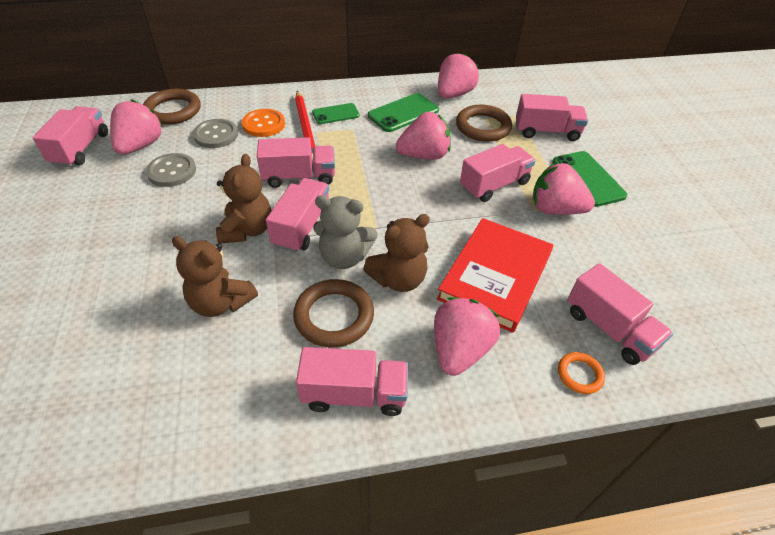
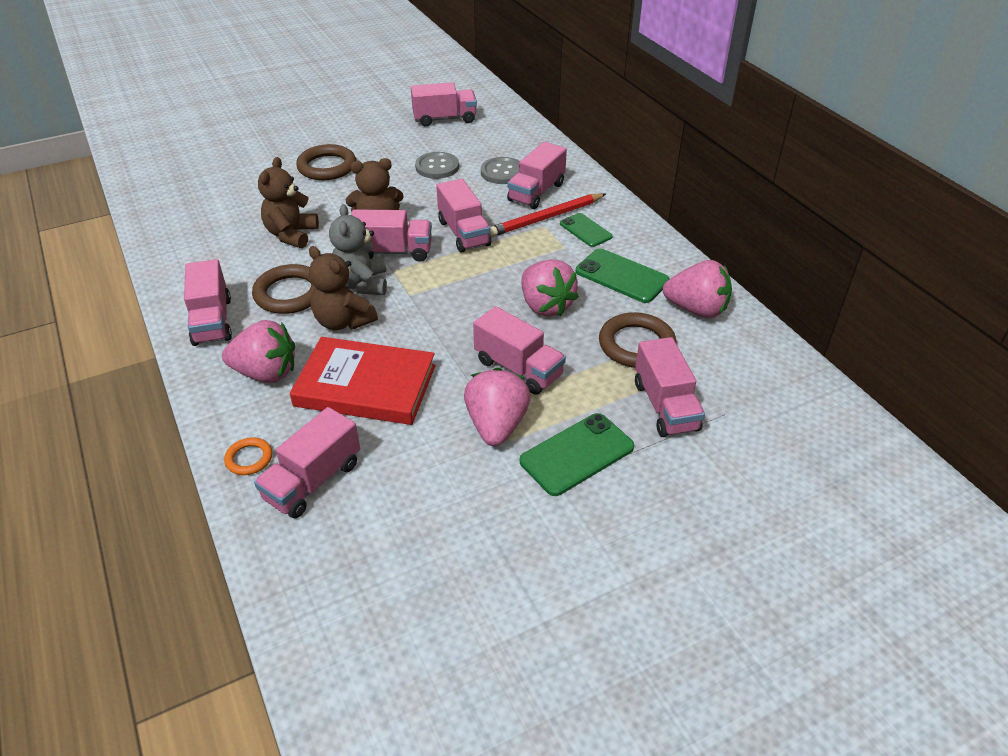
camera: 75 degrees right, 5 degrees down
pink strawberry [110,99,163,155] -> none
brown ring [143,89,201,125] -> brown ring moved to [296,144,356,180]
orange button [242,109,285,137] -> pink truck [507,142,567,209]

